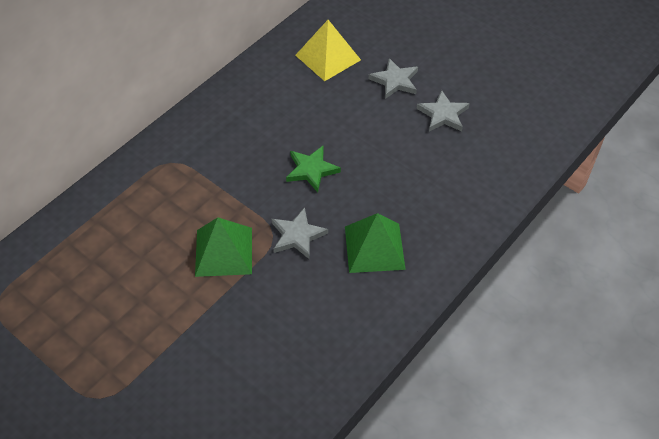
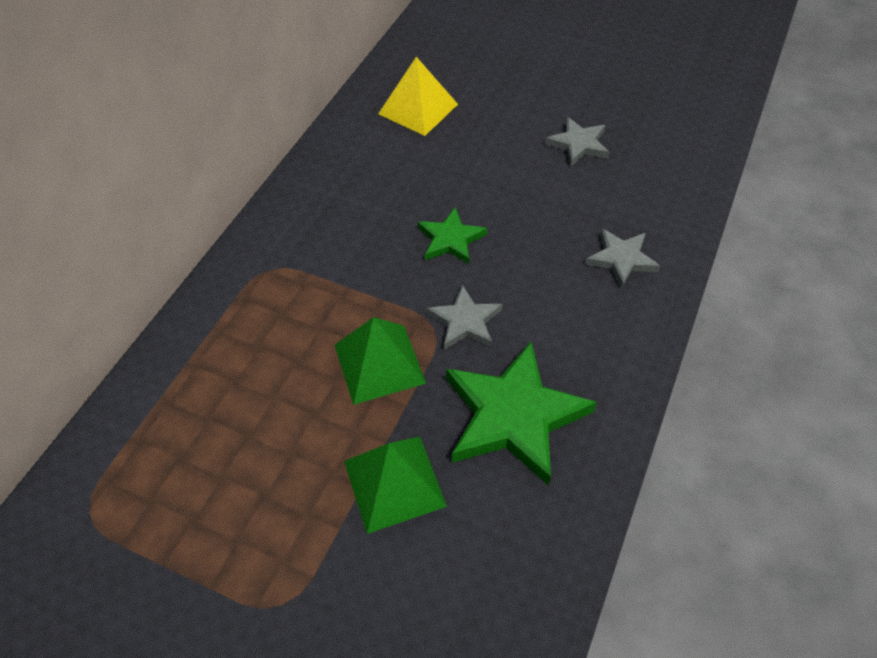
camera: 15 degrees left, 0 degrees up
green pyramid [345,213,406,273] -> green pyramid moved to [344,436,447,534]
grey star [369,58,418,99] -> grey star moved to [585,229,660,288]
none -> green star [446,342,597,486]

